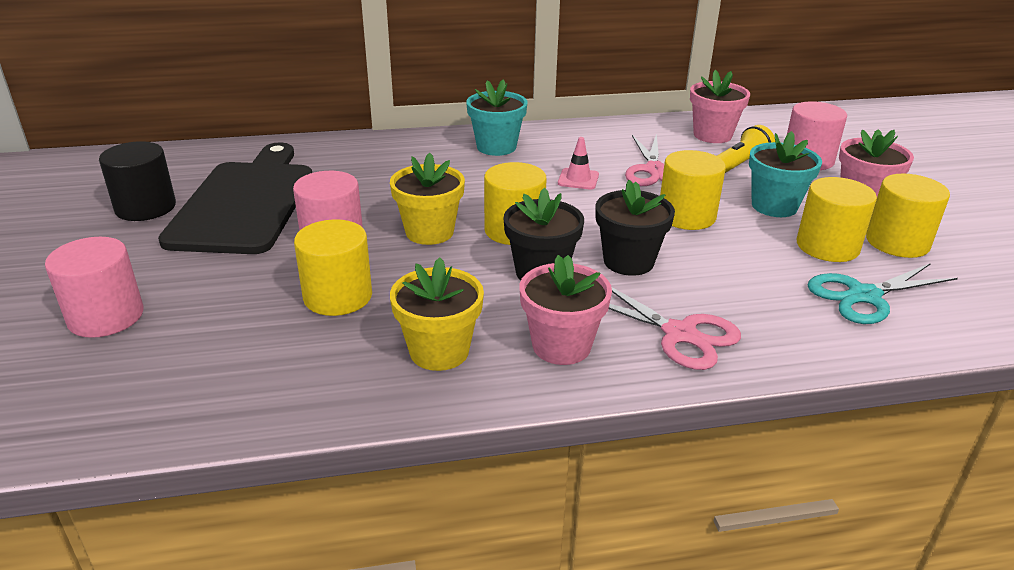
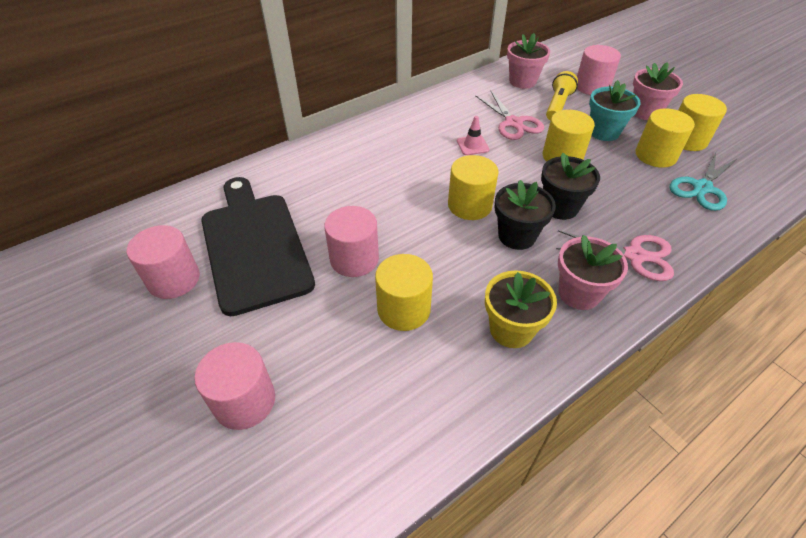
camera: 25 degrees left, 15 degrees up
black cylinder [99,141,176,221] -> pink cylinder [127,225,200,299]
yellow flower pot [390,153,465,245] -> none
turquoise flower pot [466,79,527,156] -> none

